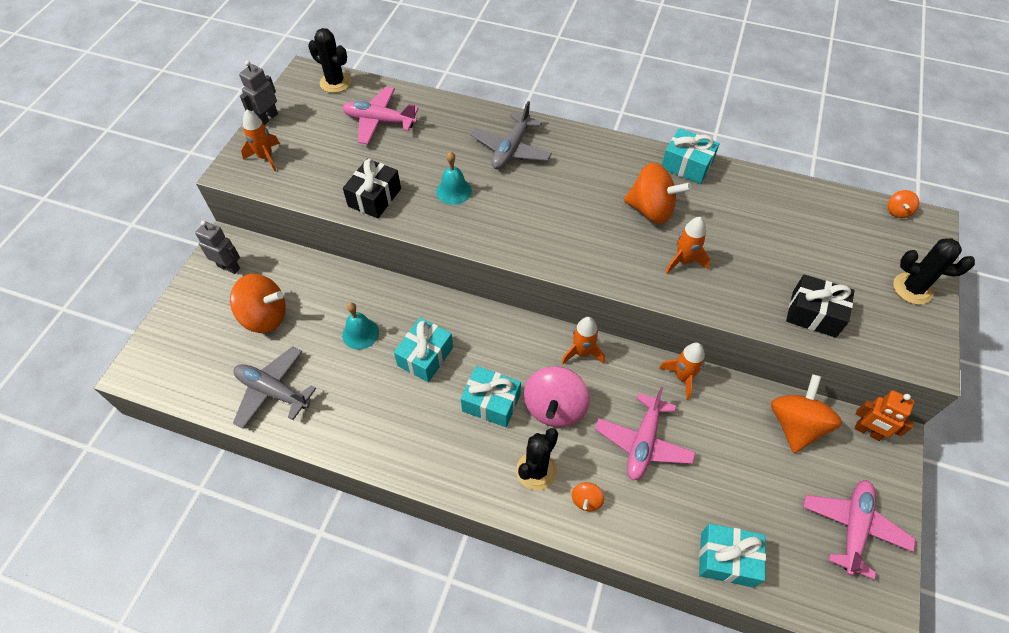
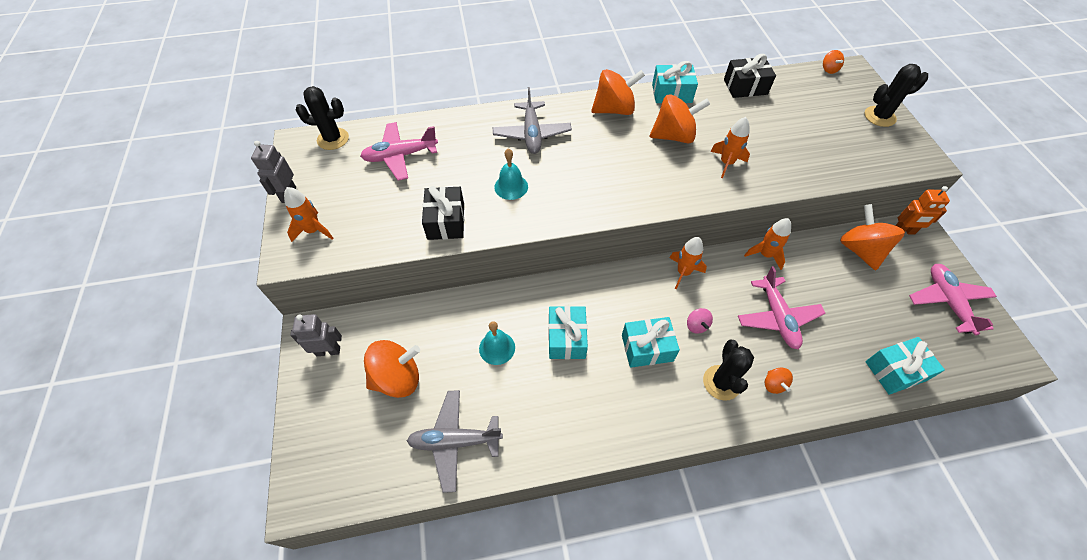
camera: 30 degrees left, 0 degrees up
pink spinning top [524,366,590,427] -> pink spinning top [687,308,713,334], size x0.46
black gift [786,274,855,338] -> black gift moved to [724,54,776,98]
none -> orange spinning top [591,69,645,115]

